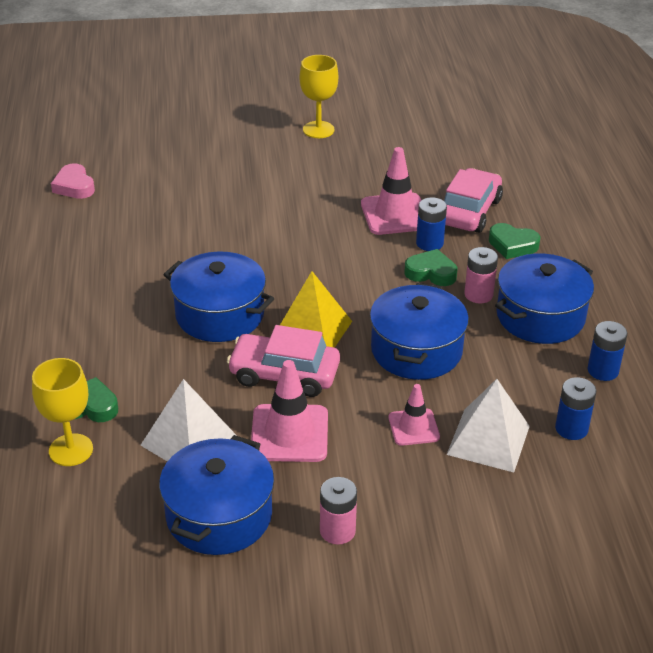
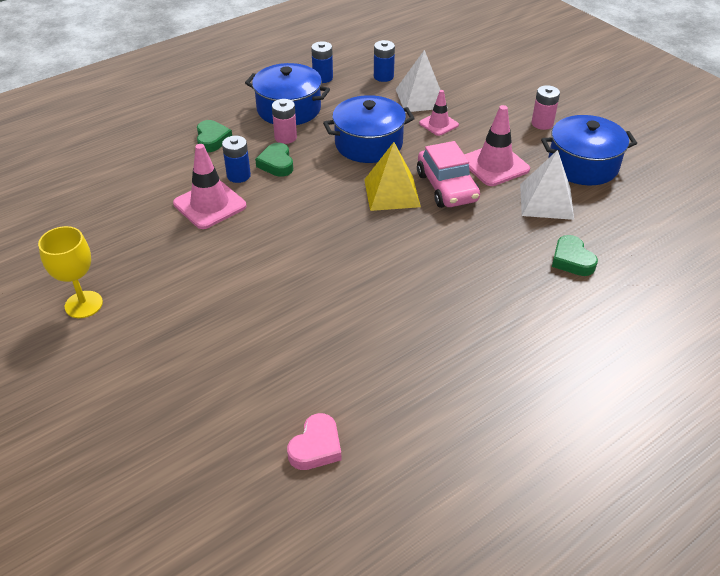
camera: 120 degrees left, 5 degrees up
yellow goblet [32,358,93,466] -> none
blue pot [163,251,274,342] -> none
pink car [444,168,503,233] -> none

